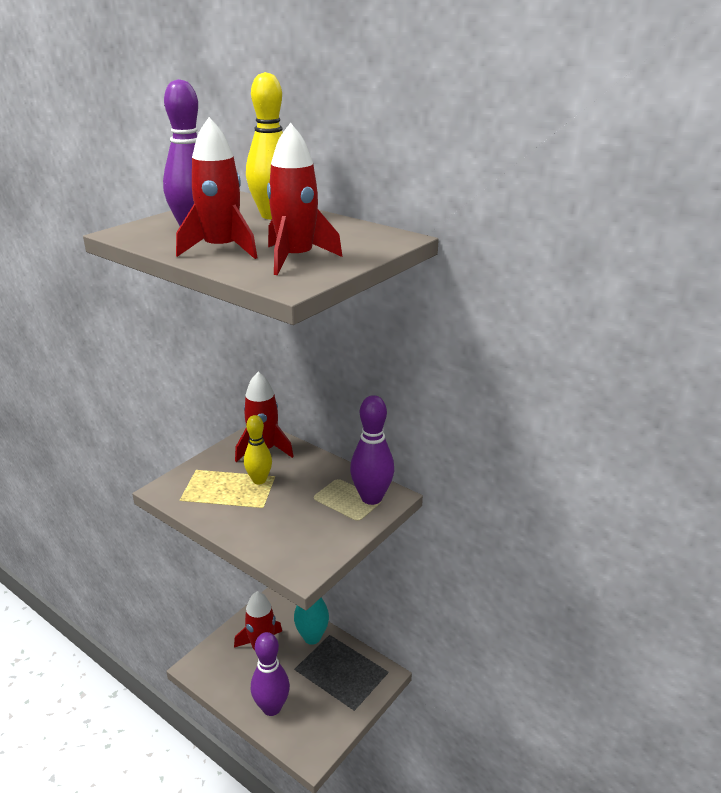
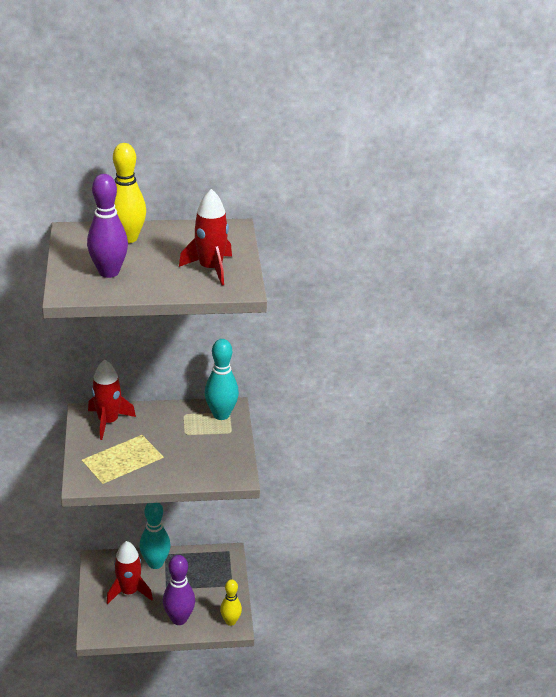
camera: 45 degrees left, 5 degrees up
red rocket [176,117,258,259] -> none
yellow bowling pin [244,415,272,484] -> yellow bowling pin moved to [220,579,242,626]
purple bowling pin [350,395,394,505] -> turquoise bowling pin [205,339,239,420]

